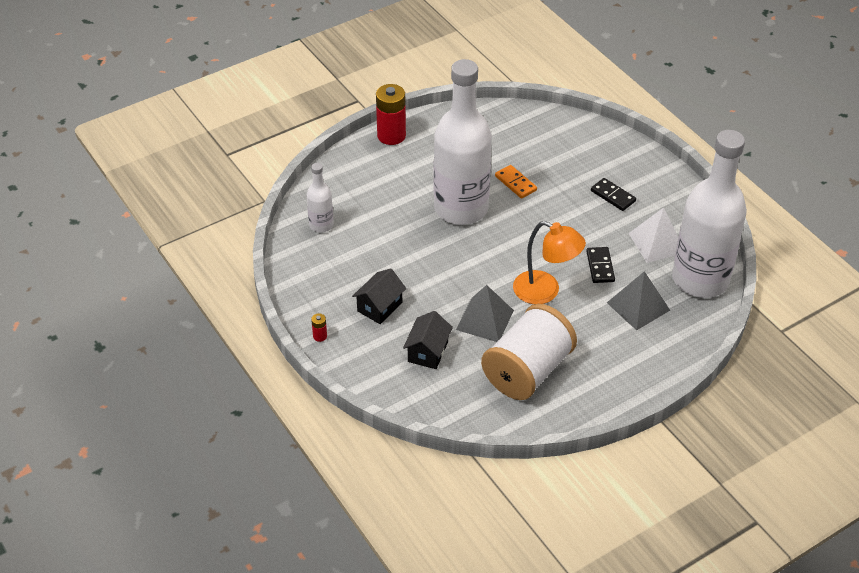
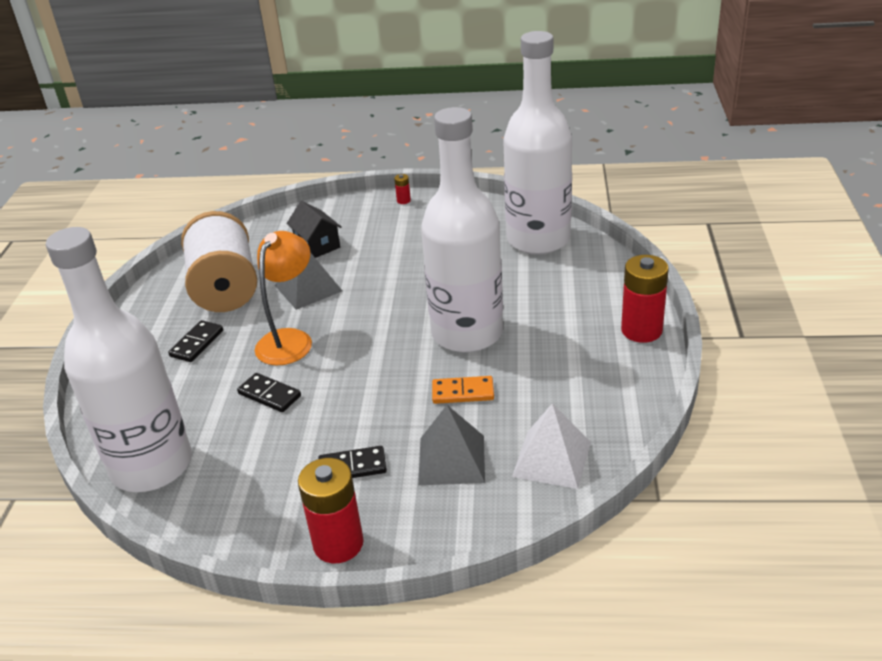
camera: 130 degrees right, 10 degrees down
white bottle [307,163,334,232] -> white bottle [503,31,572,255], size x2.26
black house [352,269,406,324] -> none
orange lamp [513,221,586,304] -> orange lamp turned 135 degrees clockwise [255,231,312,366]
grey pyramid [607,271,670,331] -> grey pyramid moved to [418,405,485,485]
white pyramid [629,207,678,263] -> white pyramid moved to [512,404,591,489]
none -> black domino [168,320,223,362]
none -> red battery [298,458,364,563]

